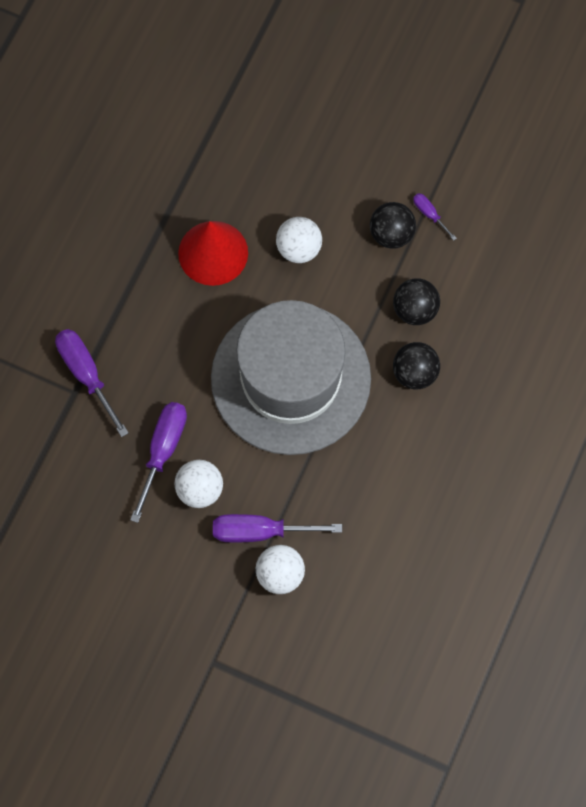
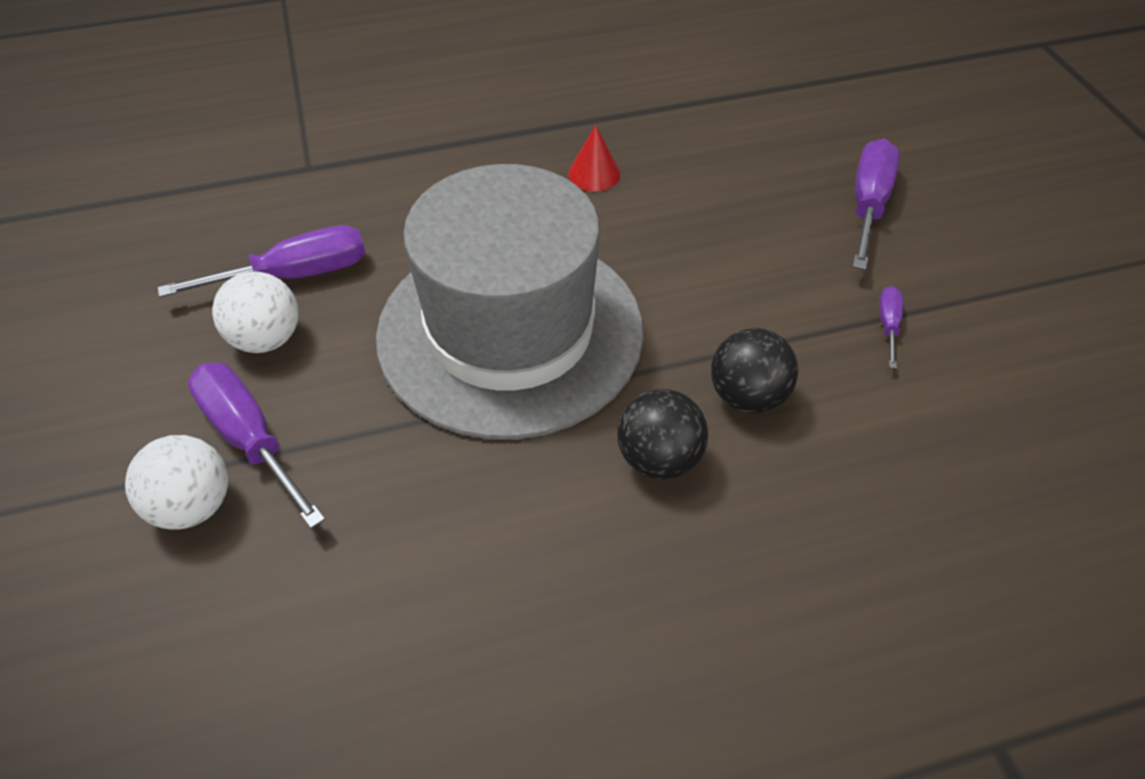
camera: 50 degrees right, 20 degrees down
purple screwdriver [55,329,129,437] -> purple screwdriver moved to [853,139,900,270]
red cone [178,221,248,286] -> red cone [568,125,621,191], size x0.52
white ball [276,217,322,263] -> none
black ball [370,202,416,249] -> none

